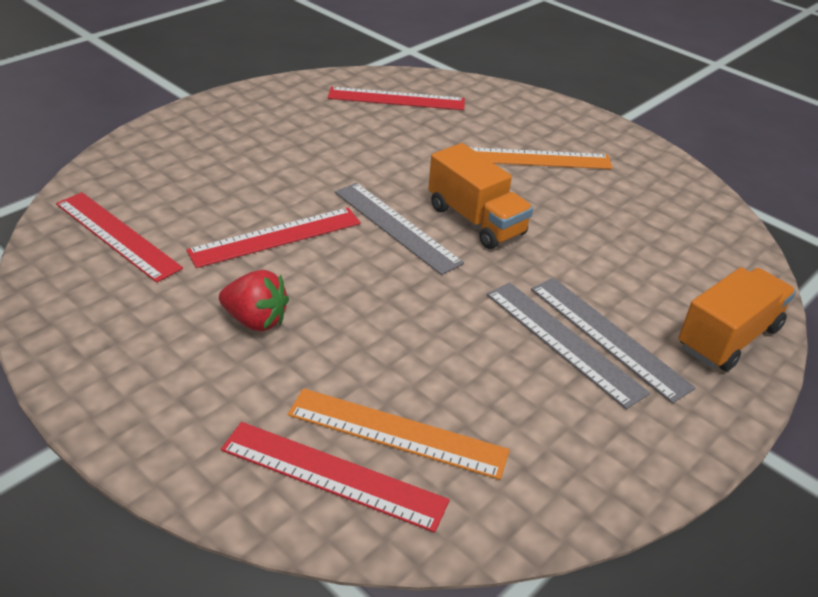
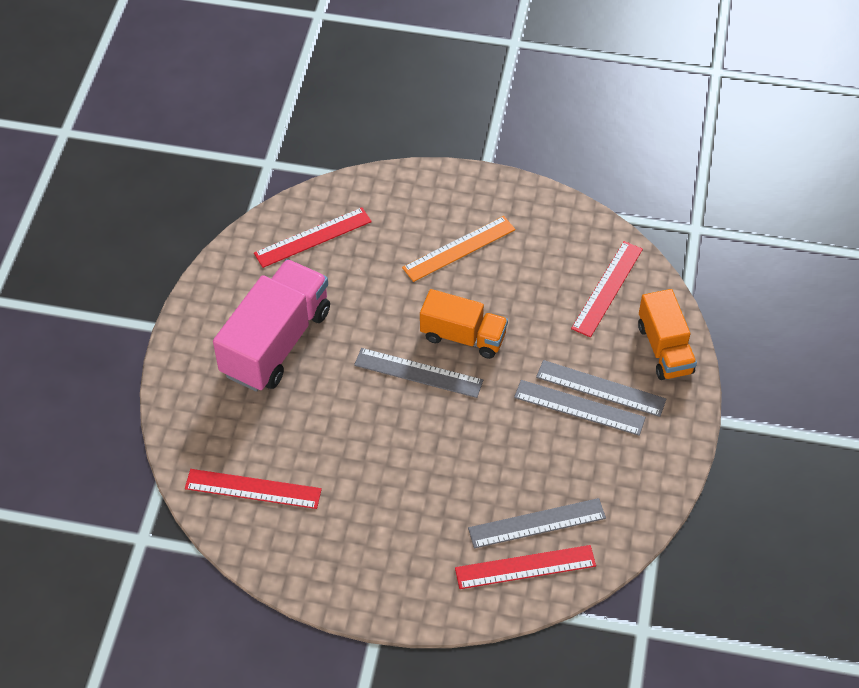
camera: 30 degrees left, 15 degrees up
red ruler [186,208,361,268] -> red ruler moved to [571,241,643,337]
red strawberry [219,270,289,331] -> none
orange ruler [288,388,510,480] -> grey ruler [468,498,606,548]
orange truck [678,267,796,371] -> orange truck turned 150 degrees clockwise [638,289,697,380]
none -> pink truck [213,259,330,392]

